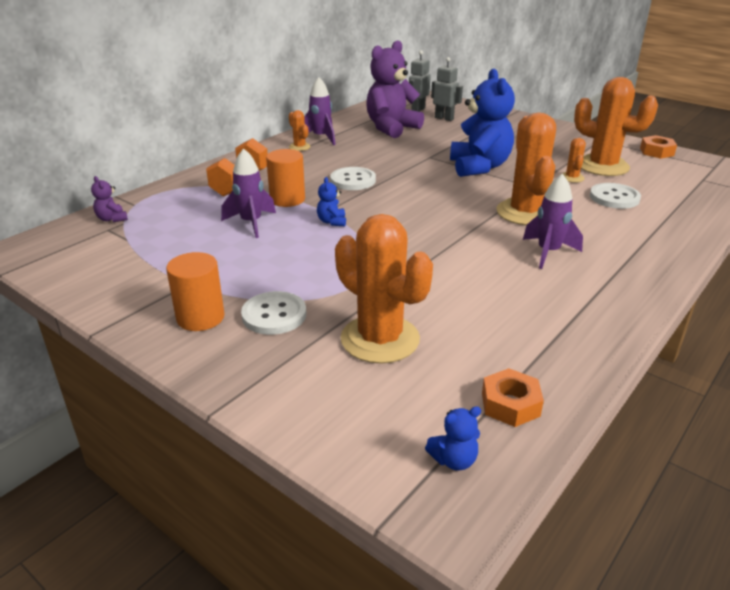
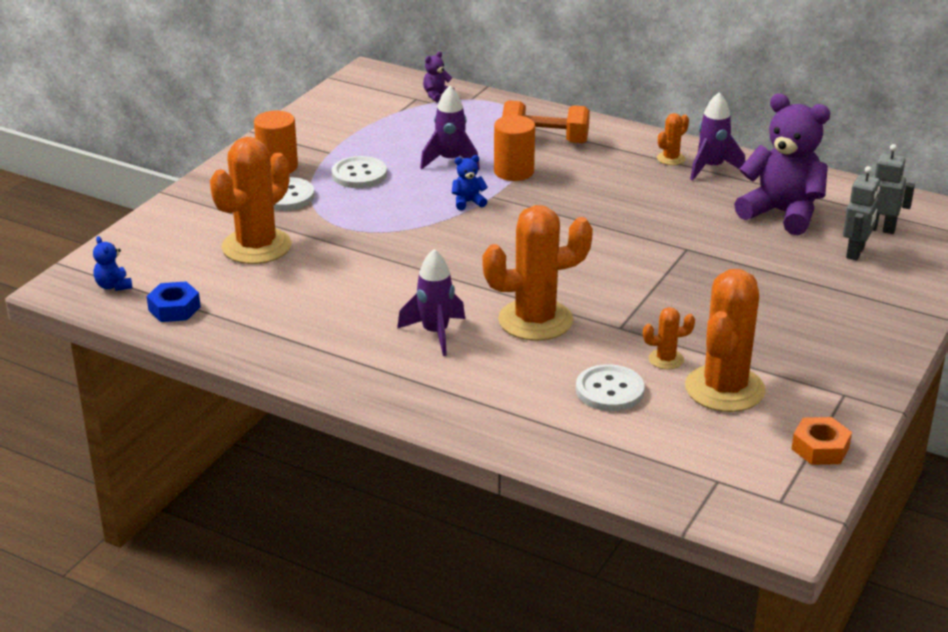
camera: 80 degrees right, 0 degrees up
white button [330,167,376,190] -> white button moved to [332,156,387,188]
blue teddy bear [450,69,515,177] -> none
orange nut [482,368,544,427] -> blue nut [147,282,201,322]

